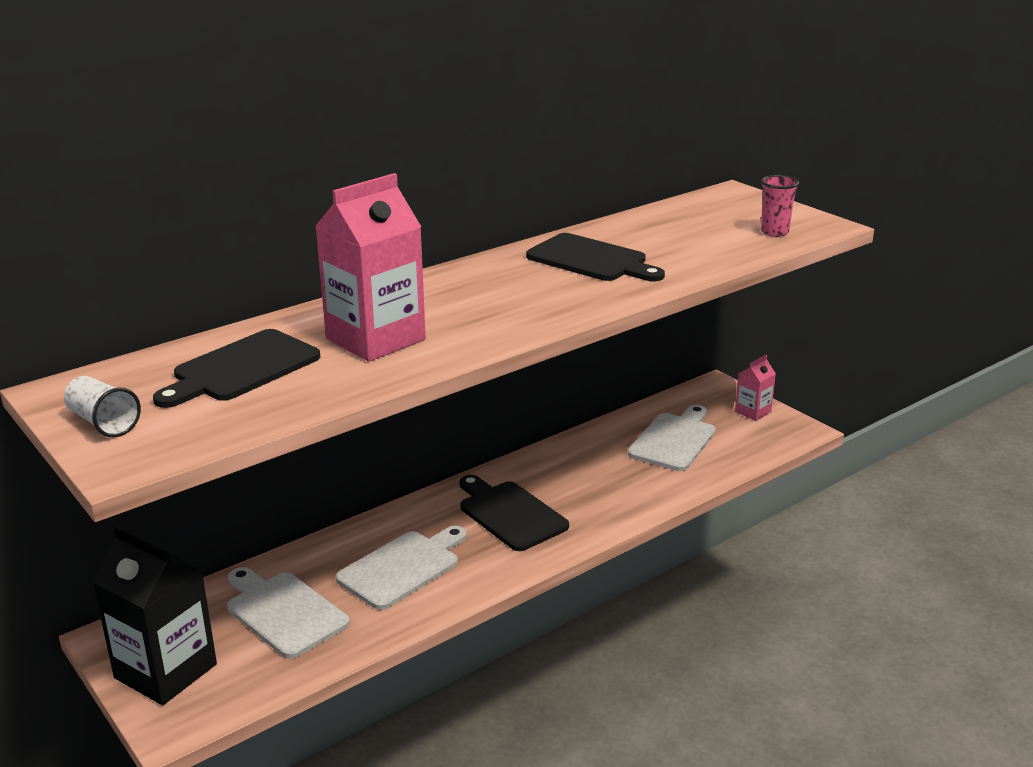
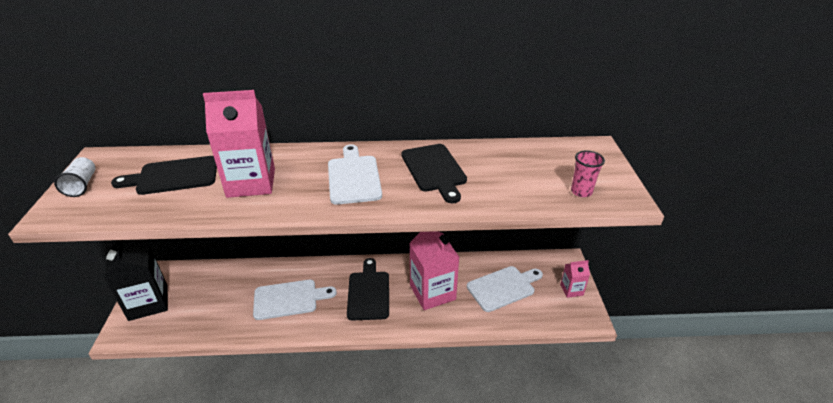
camera: 35 degrees right, 10 degrees up
white cutting board [227,567,350,659] -> white cutting board moved to [328,144,382,205]
none -> pink carton [409,231,459,310]

